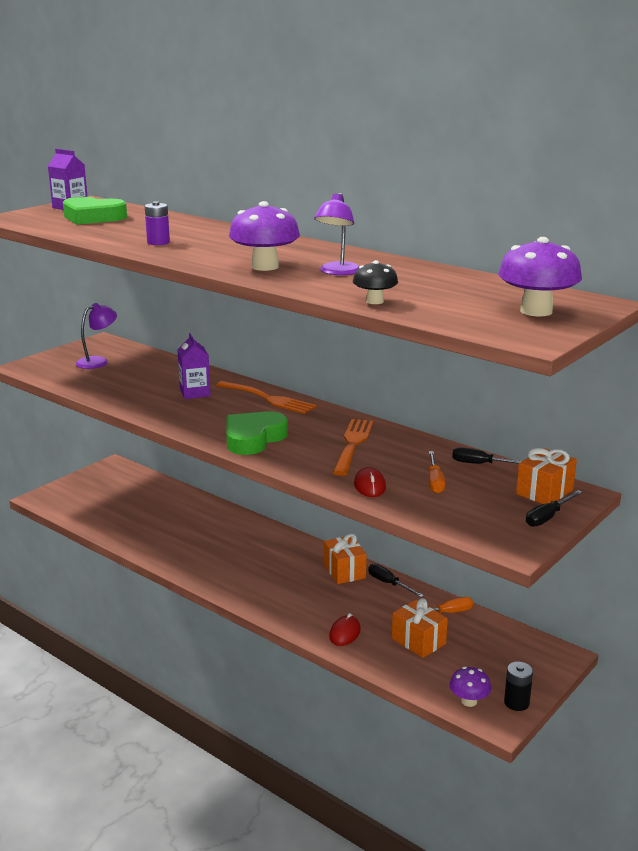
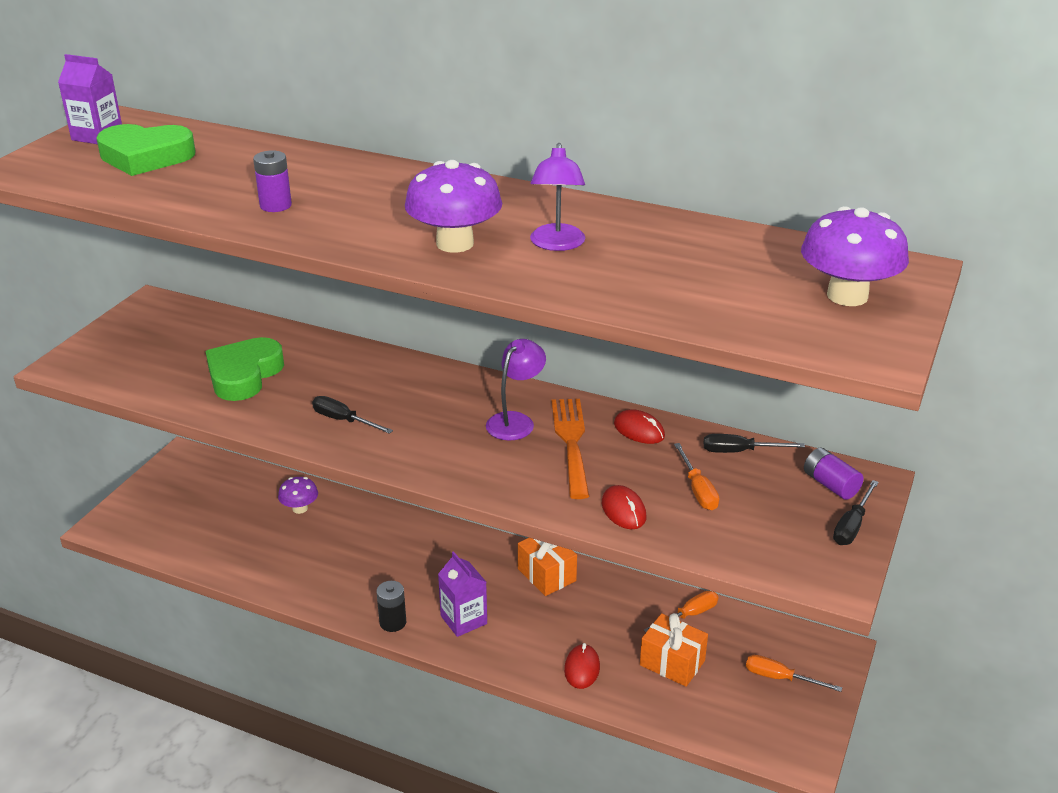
camera: 15 degrees left, 10 degrees up
purple lamp [76,303,117,369] -> purple lamp moved to [486,339,546,441]
purple carton [177,333,211,399] -> purple carton moved to [438,551,487,637]
orange fork [216,381,317,414] -> none
green heart [226,411,288,455] -> green heart moved to [205,337,284,401]
black mushroom [353,260,398,304] -> none
black screwdriver [368,564,424,597] -> black screwdriver moved to [312,396,393,434]
purple mushroom [449,667,491,707] -> purple mushroom moved to [278,477,318,514]
black battery [504,662,533,711] -> black battery moved to [376,581,406,632]
orange gift [516,448,577,504] -> purple battery [804,448,864,500]
none -> red mouse [614,409,665,444]
none -> orange screwdriver [746,655,842,692]

